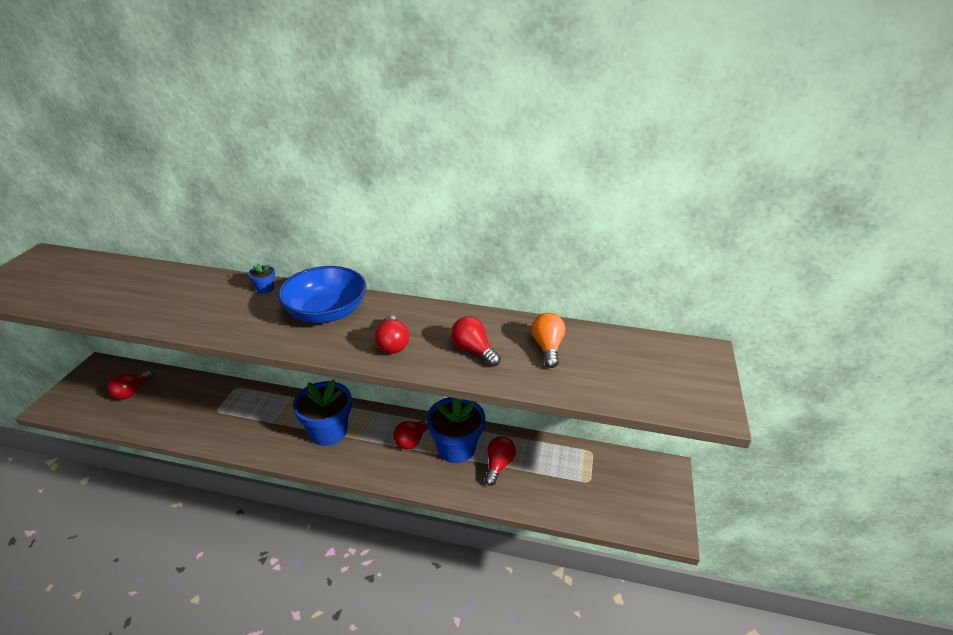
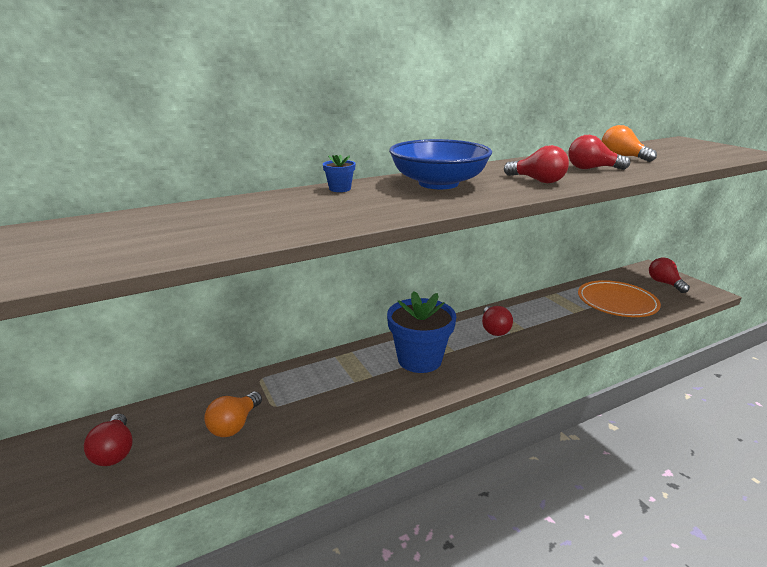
camera: 40 degrees left, 10 degrees down
blue flower pot [427,397,485,463] -> none
red light bulb [485,436,516,486] -> red light bulb moved to [649,258,690,293]
none -> orange light bulb [204,392,262,437]
none -> orange plate [578,280,661,317]

